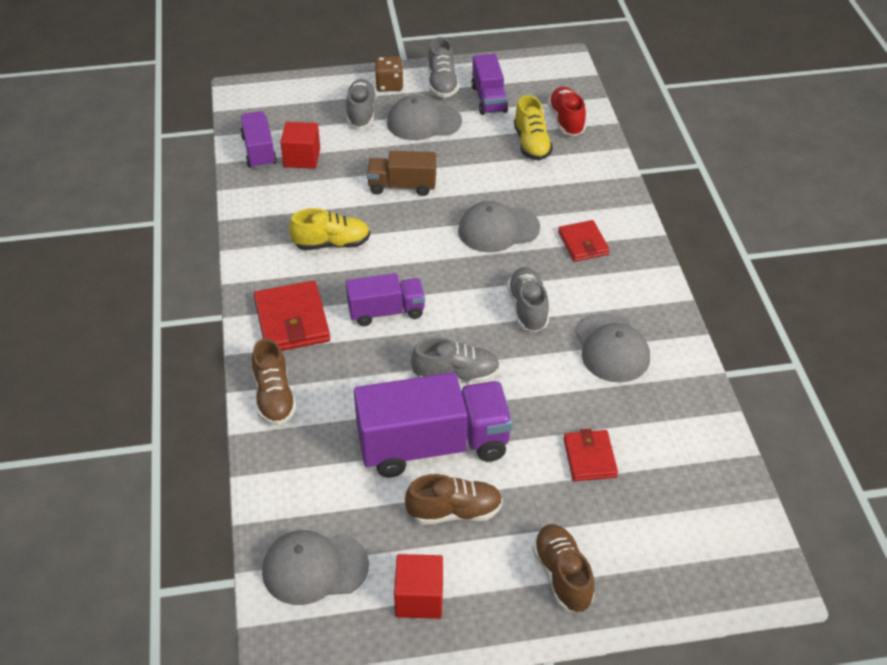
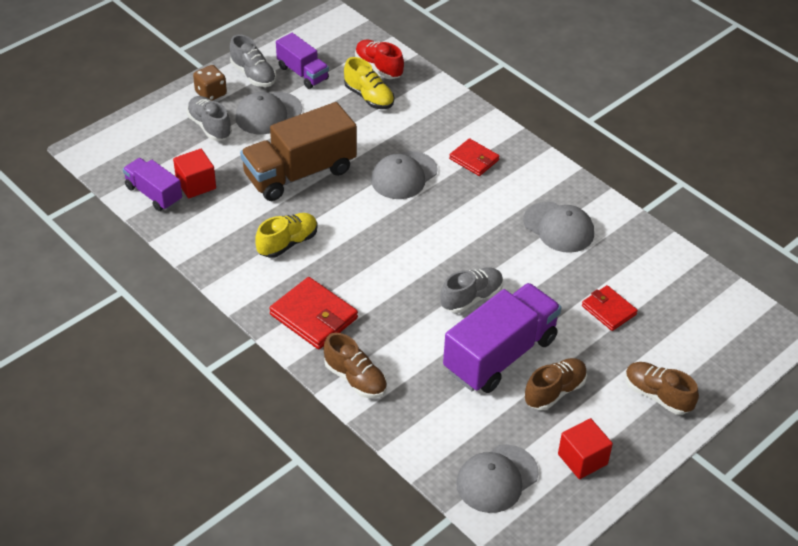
camera: 35 degrees left, 0 degrees up
purple truck [346,273,425,326] -> none
brown truck [367,151,436,196] -> brown truck [240,102,357,201], size x1.78
grey shoe [507,267,549,332] -> none

